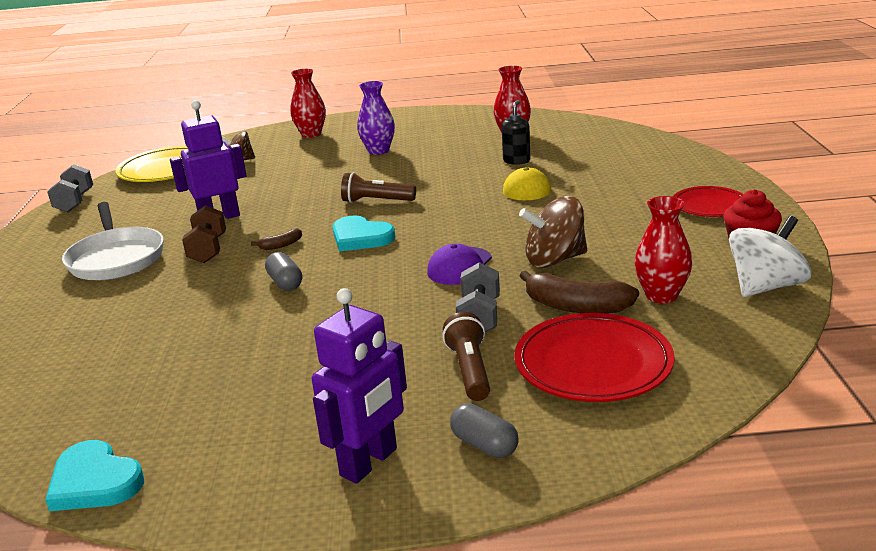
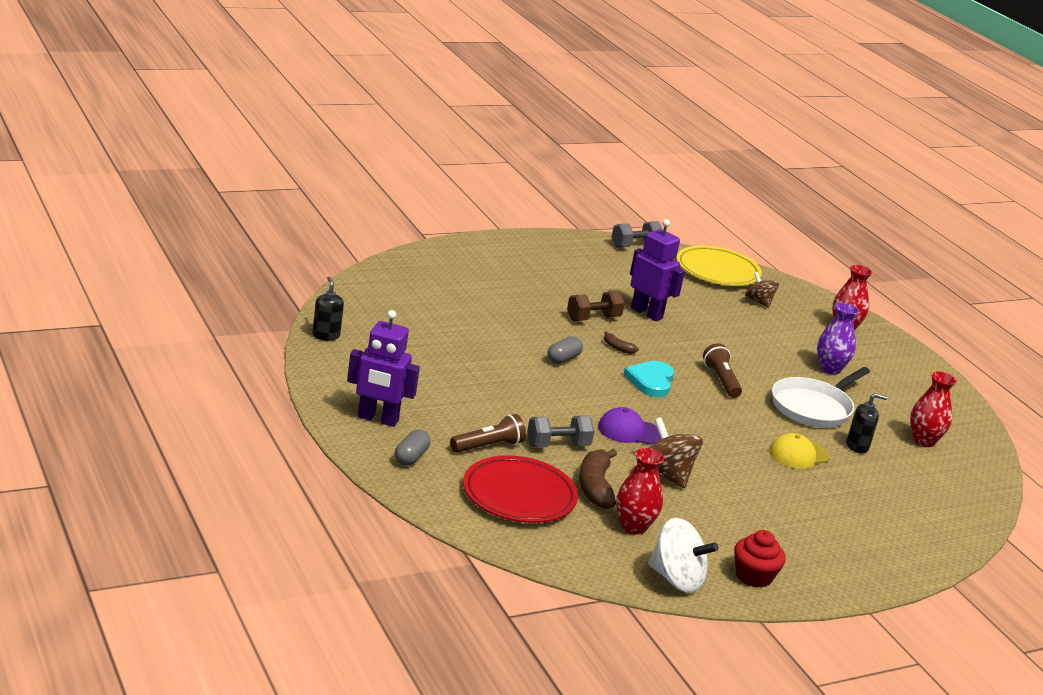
camera: 60 degrees right, 0 degrees up
turquoise heart [45,440,144,511] -> black soap dispenser [312,277,344,340]
white pan [62,202,164,280] -> white pan moved to [772,367,870,427]
red plate [673,186,743,217] -> none

